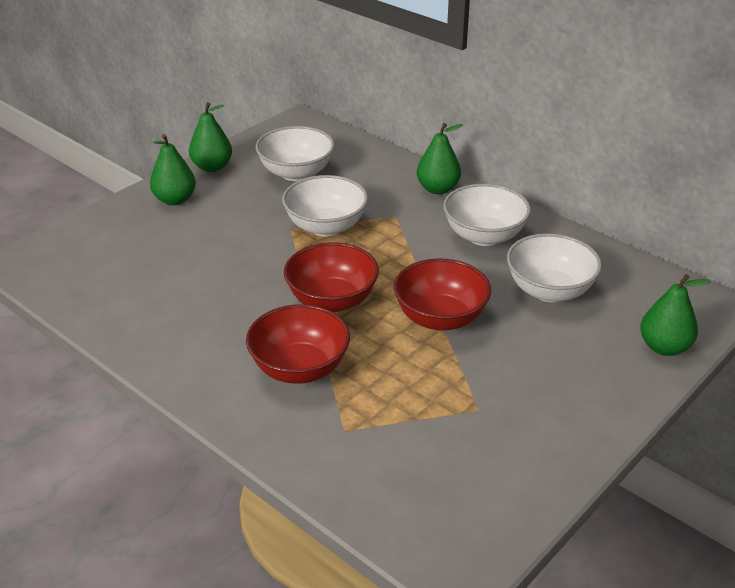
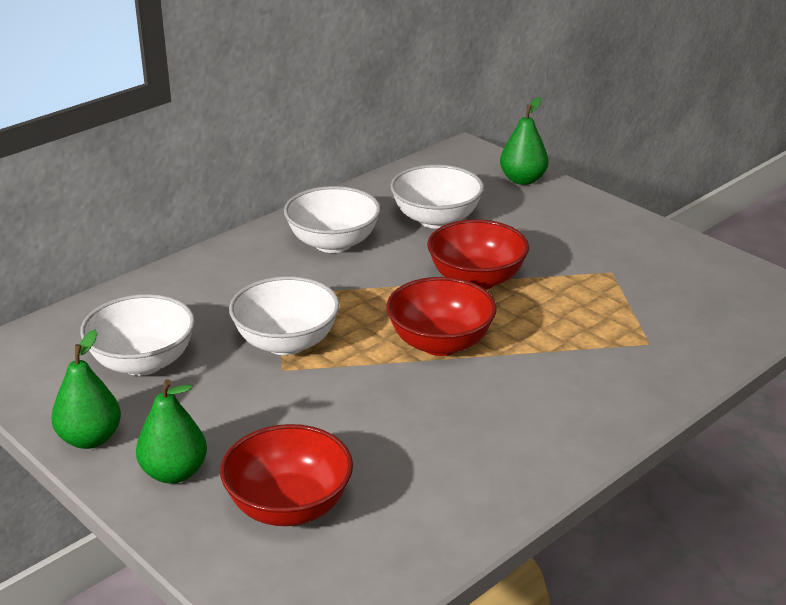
camera: 85 degrees left, 5 degrees down
red bowl [246,304,350,384] -> red bowl moved to [220,424,353,526]
green pear [417,123,463,194] -> none

